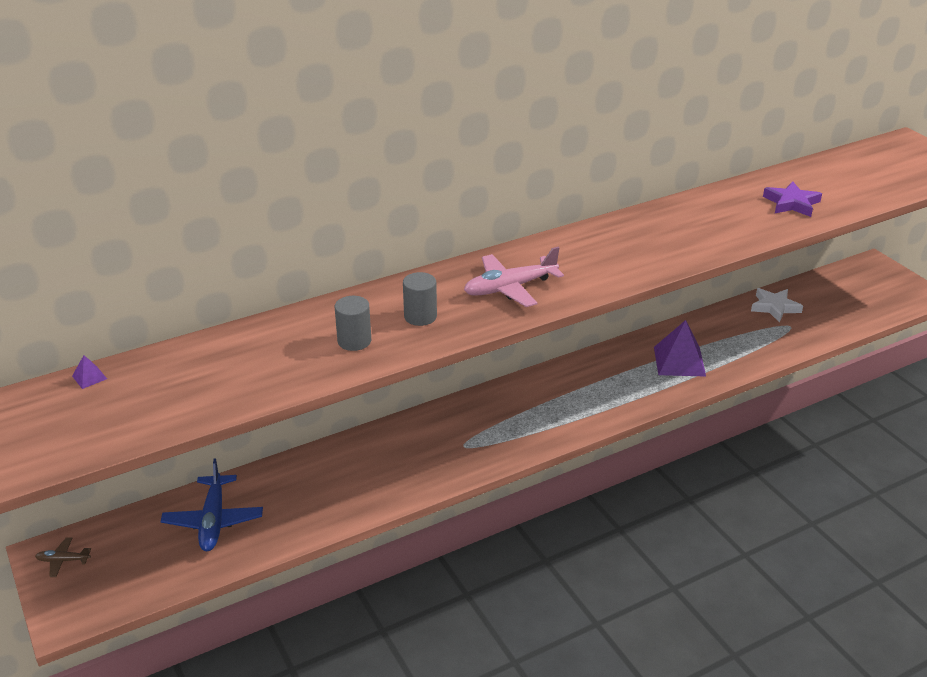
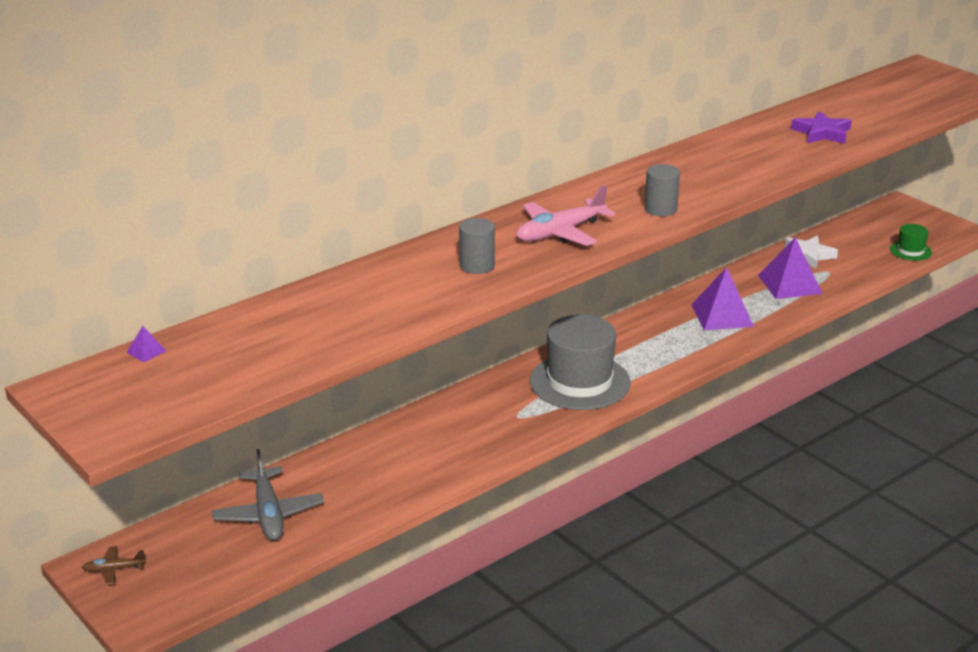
camera: 10 degrees left, 5 degrees down
blue plane [161,459,263,551] -> grey plane [212,449,324,541]
grey cylinder [335,296,371,351] -> grey cylinder moved to [645,164,680,216]
none -> grey hat [530,315,631,410]
none -> purple pyramid [758,237,823,299]
none -> green hat [890,224,932,261]

